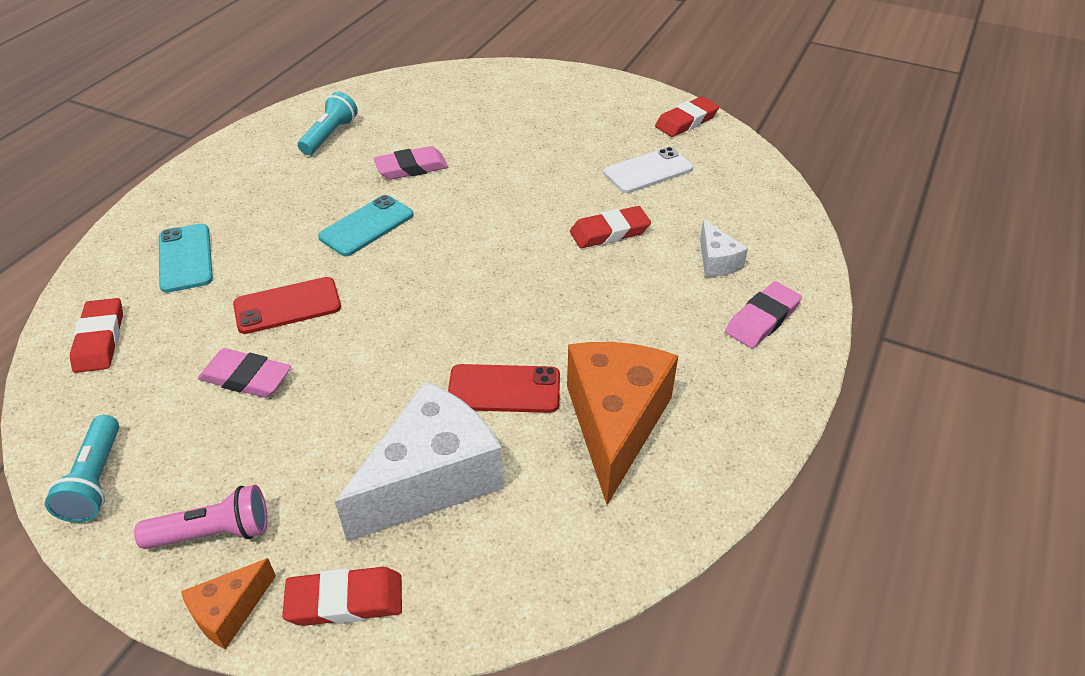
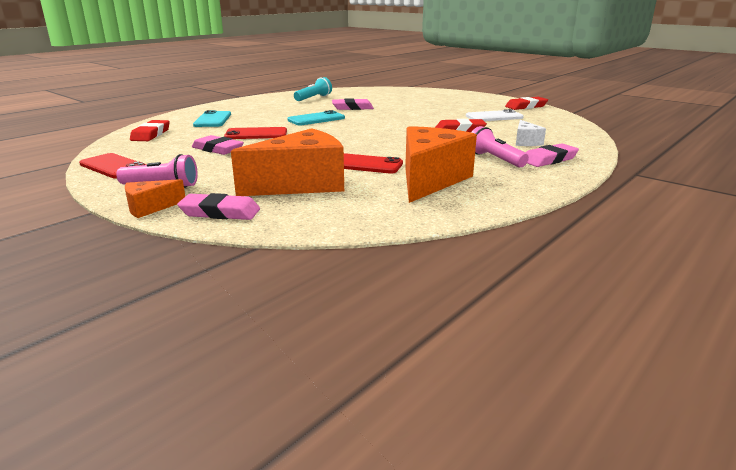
camera: 15 degrees right, 20 degrees down
turquoise flashlight [45,415,119,523] -> red phone [79,153,146,179]
red eraser [282,567,402,626] -> pink eraser [177,193,260,220]
white cheese [335,381,504,542] -> orange cheese [231,128,344,196]
none -> pink flashlight [471,126,529,168]

